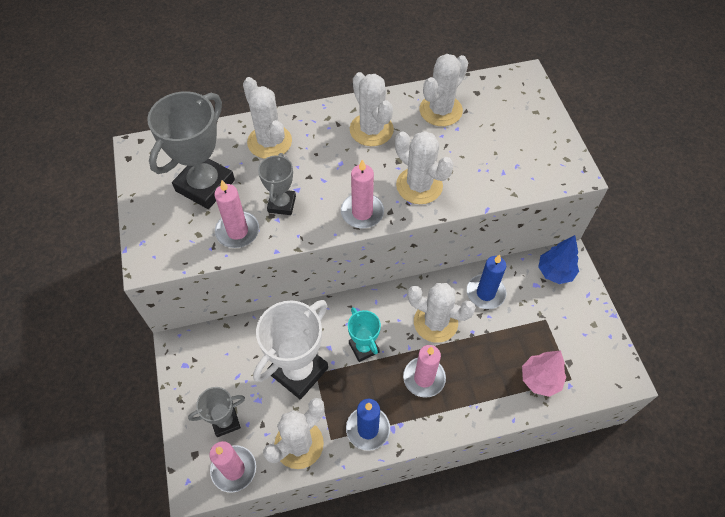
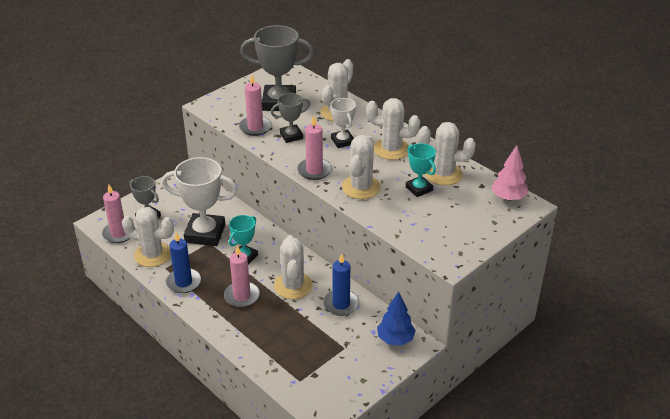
camera: 60 degrees right, 20 degrees down
white cactus [350,72,394,146] -> white cactus turned 75 degrees clockwise [366,98,420,160]
pink tree [522,351,566,397] -> pink tree moved to [491,146,528,201]
none -> white trophy [330,98,356,148]
none -> turquoise trophy [406,143,436,197]

